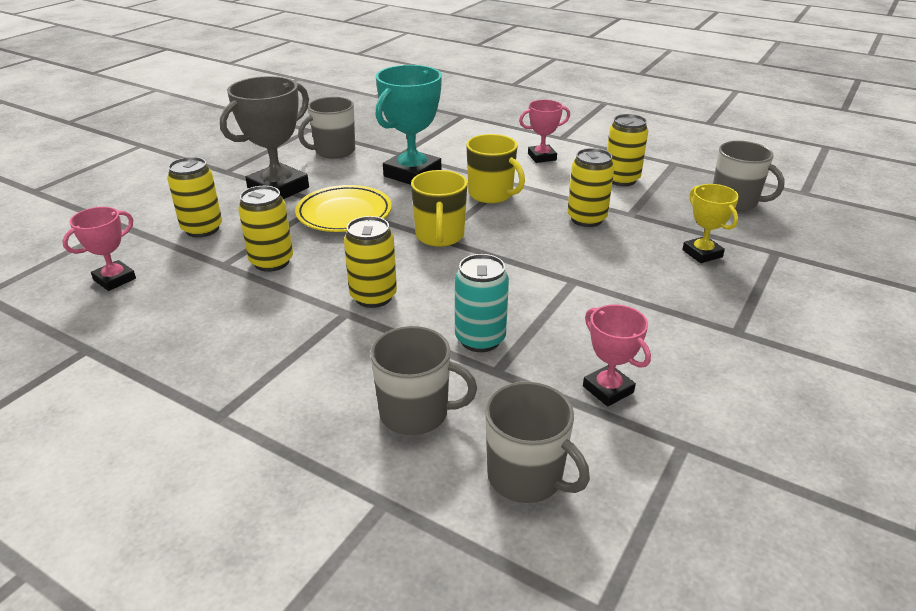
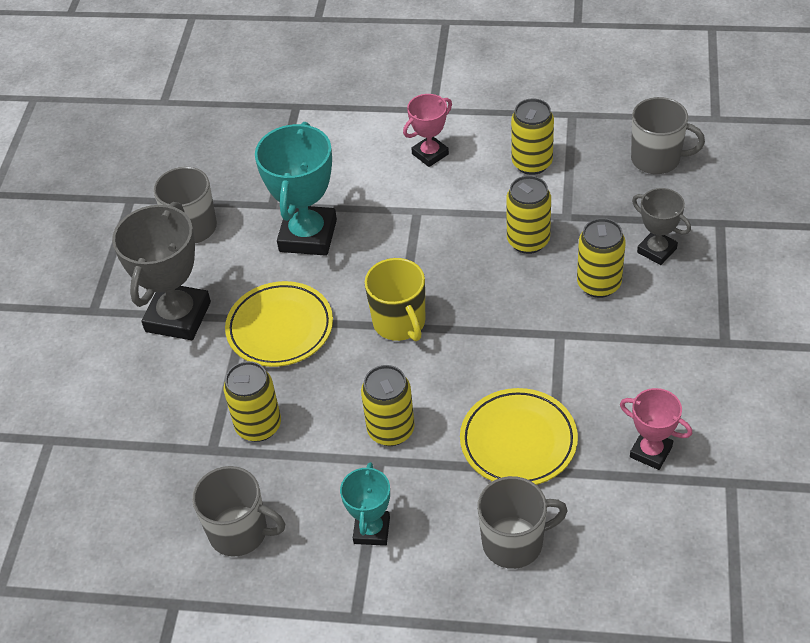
camera: 20 degrees left, 15 degrees up
pink trophy [62,207,136,291] -> none
yellow can [167,157,222,238] -> yellow can moved to [577,218,626,298]
turquoise can [455,254,509,352] -> yellow plate [460,388,578,485]
yellow mug [466,134,525,203] -> none
grey mug [485,382,590,503] -> grey mug moved to [192,466,285,557]
yellow trophy [682,184,739,263] -> grey trophy [632,188,691,265]
none -> turquoise trophy [340,462,390,546]

